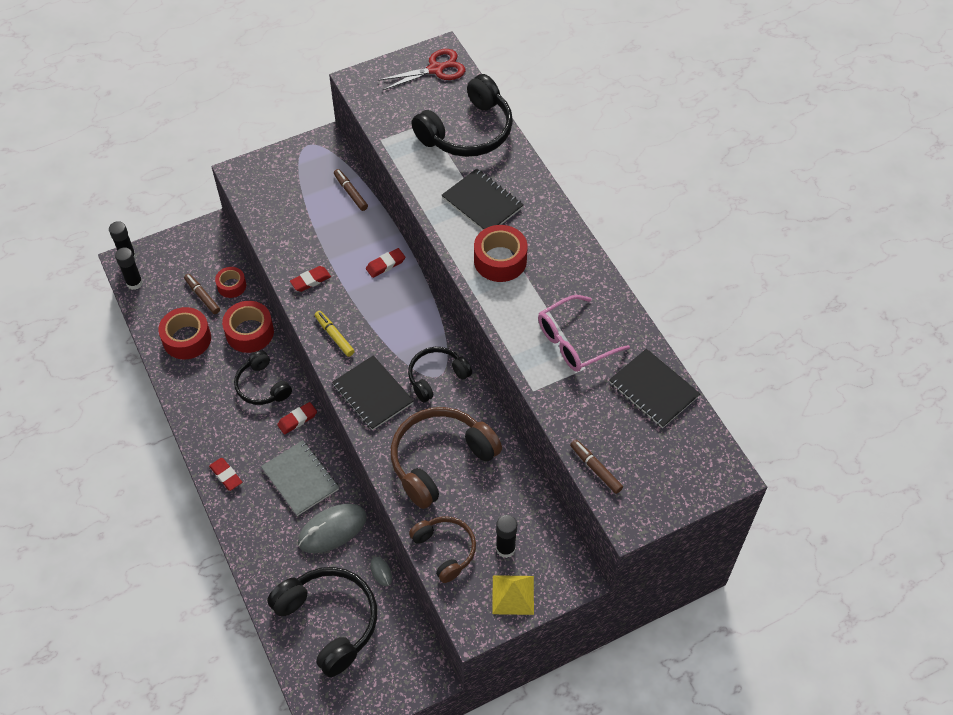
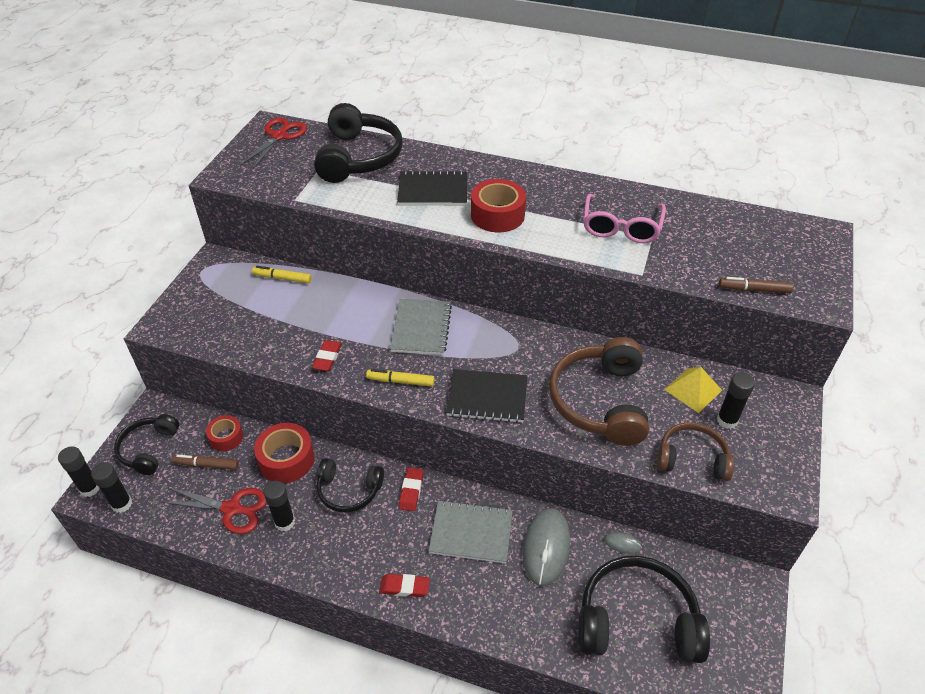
camera: 45 degrees left, 10 degrees down
red tape [158,307,211,360] -> red scissors [162,488,267,534]
brown marker [334,169,368,211] -> yellow marker [252,266,312,283]
red eraser [366,248,405,278] -> none
black headphones [408,347,472,402] -> black headphones moved to [114,414,179,475]
yellow pyramid [492,575,534,615] -> yellow pyramid moved to [664,367,722,413]
black notebook [609,349,700,428] -> none
none -> black glue stick [263,481,295,531]
none -> grey notebook [390,299,452,355]

